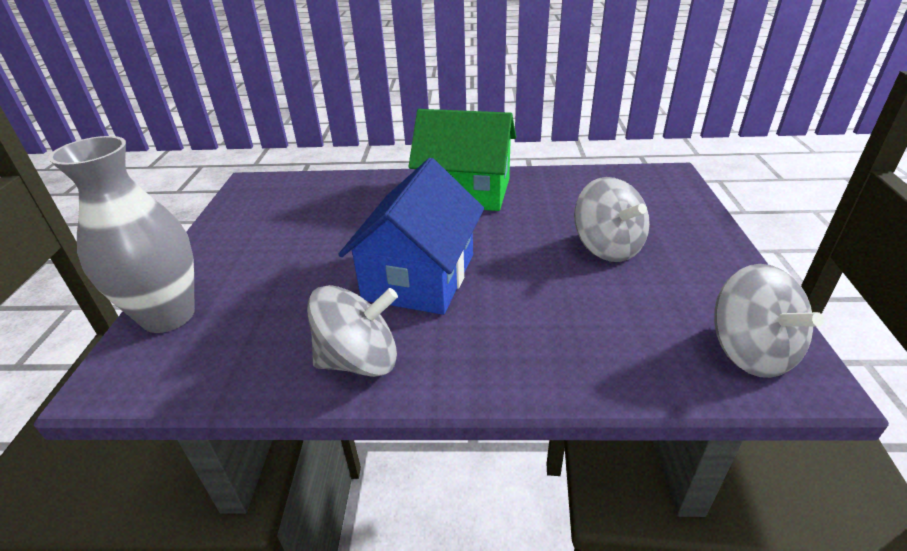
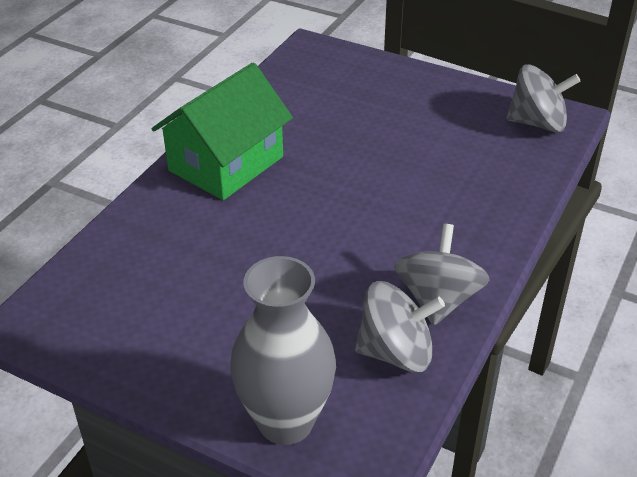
camera: 65 degrees left, 5 degrees up
blue house [338,158,484,315] -> none
grey spinning top [574,177,650,262] -> grey spinning top moved to [355,281,445,372]

